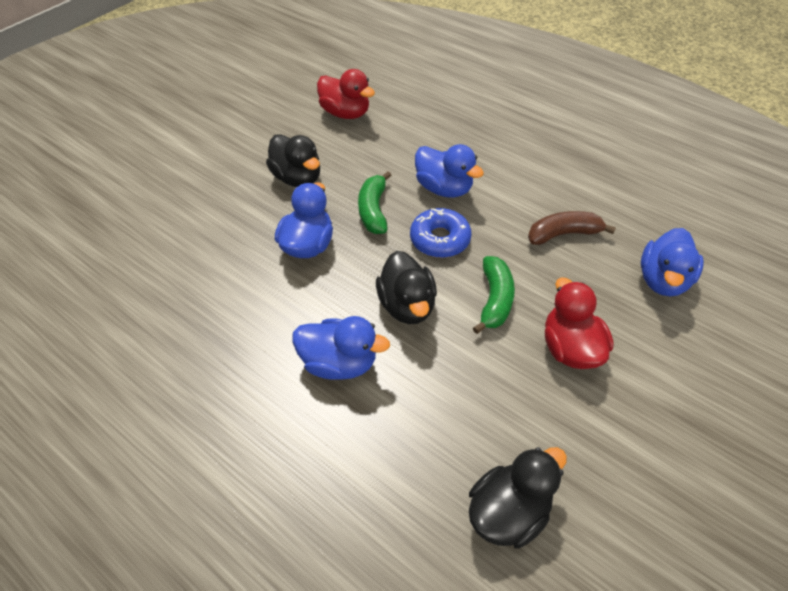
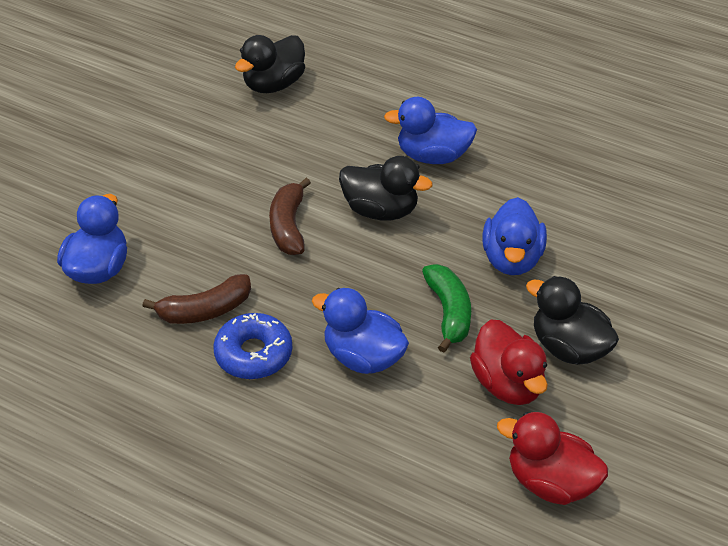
camera: 170 degrees right, 5 degrees down
black duck [376,251,437,324] -> black duck turned 135 degrees clockwise [339,156,432,220]
blue donut [410,208,471,258] -> blue donut moved to [213,313,292,379]
green banana [473,256,515,334] -> brown banana [269,178,311,255]
red duck [545,278,614,369] -> red duck moved to [470,319,548,405]

